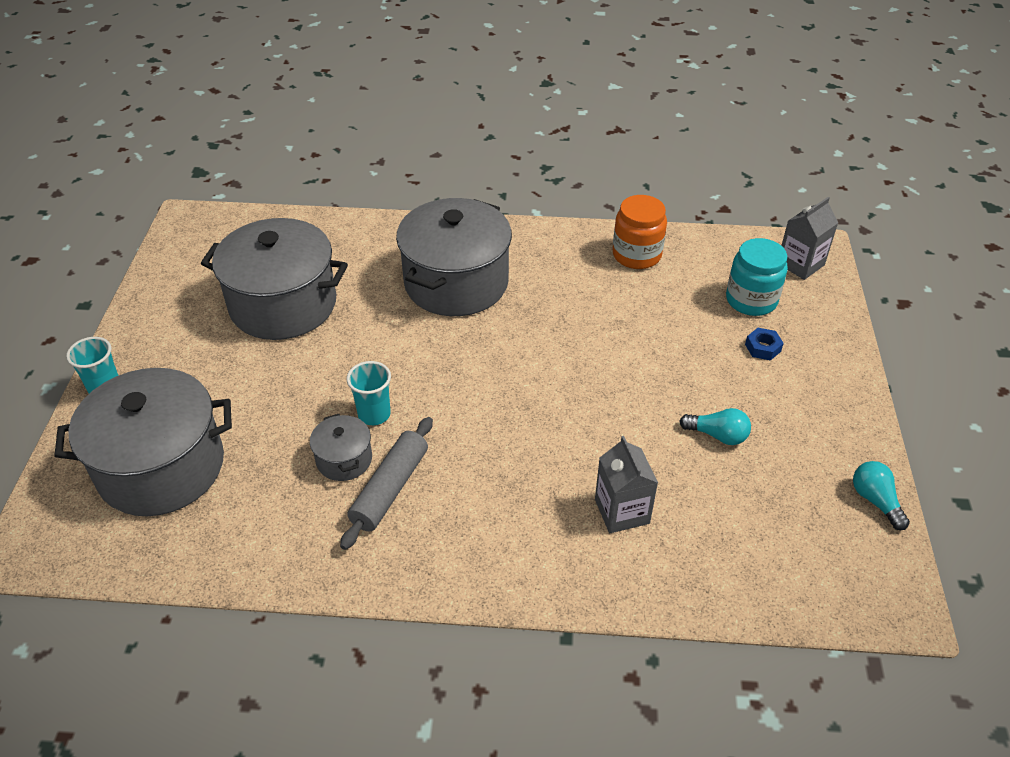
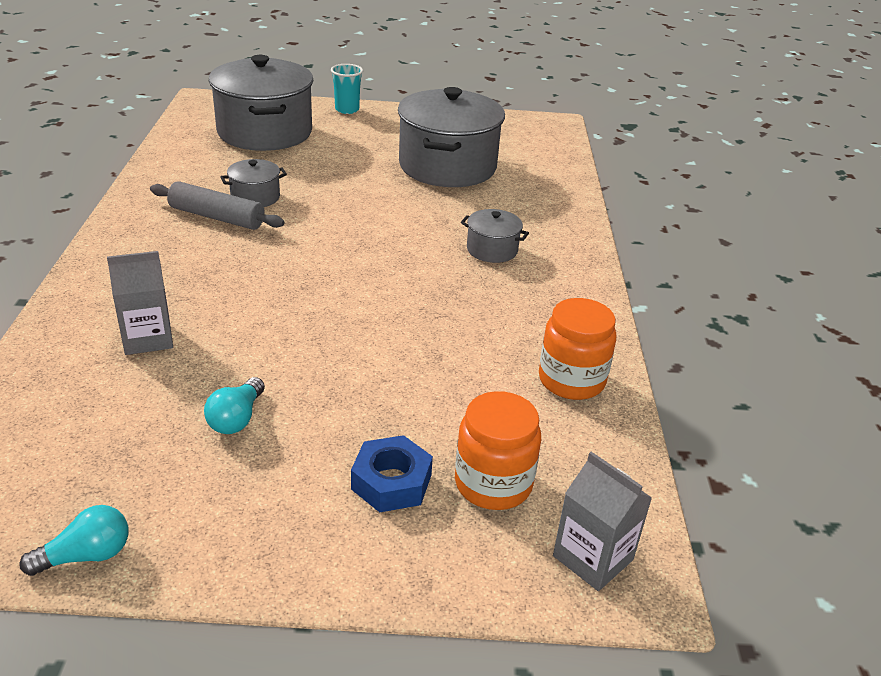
camera: 85 degrees right, 10 degrees down
turquoise cup [346,361,391,425] -> none
grey pot [396,198,512,316] -> grey pot [461,209,529,263], size x0.45
turquoise jar [726,238,788,316] -> orange jar [455,391,541,510]
blue nut [745,328,784,361] -> blue nut [351,435,433,512], size x1.59

